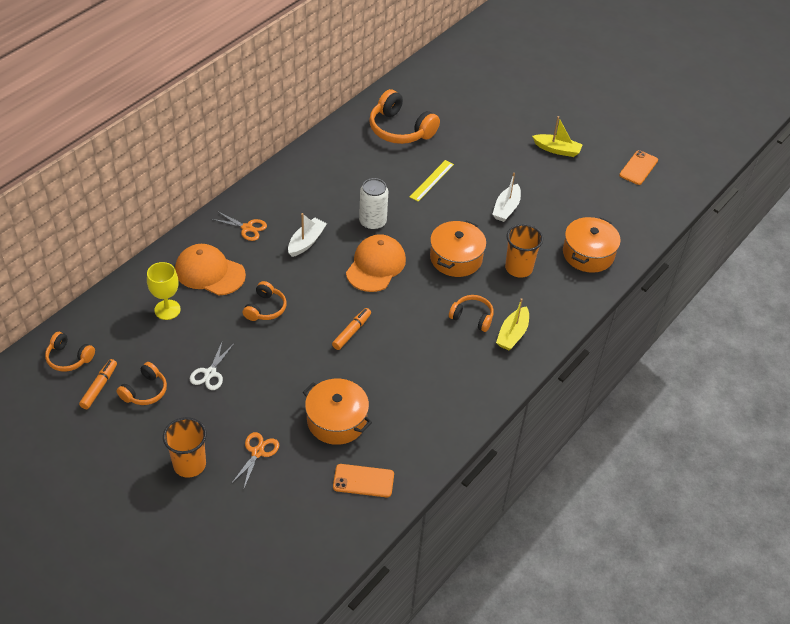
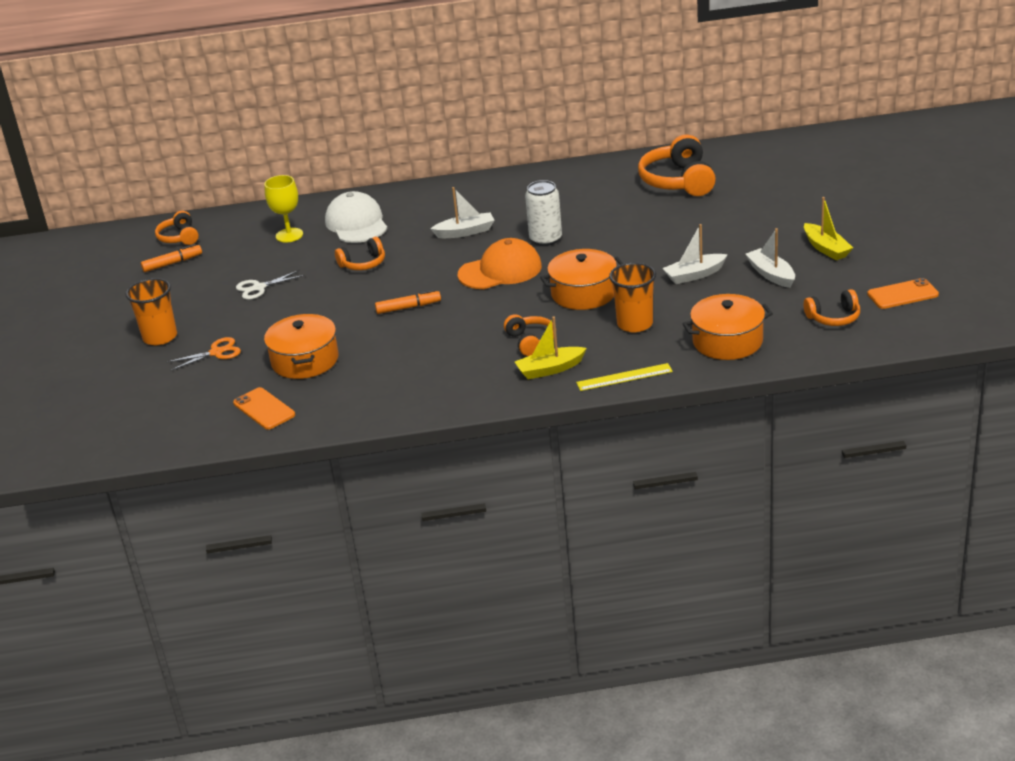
camera: 50 degrees right, 15 degrees down
orange headphones [117,362,167,405] -> orange headphones moved to [804,289,860,326]
orange cap [175,244,246,296] -> white cap [325,191,387,243]
orange scissors [211,211,267,241] -> none
yellow ruler [410,160,454,202] -> yellow ruler moved to [576,363,673,391]
none -> white boat [746,228,795,288]

